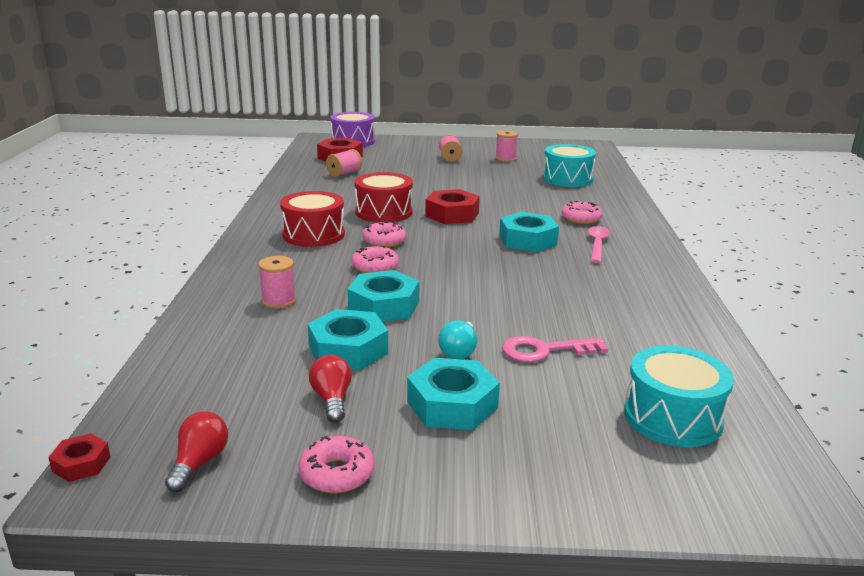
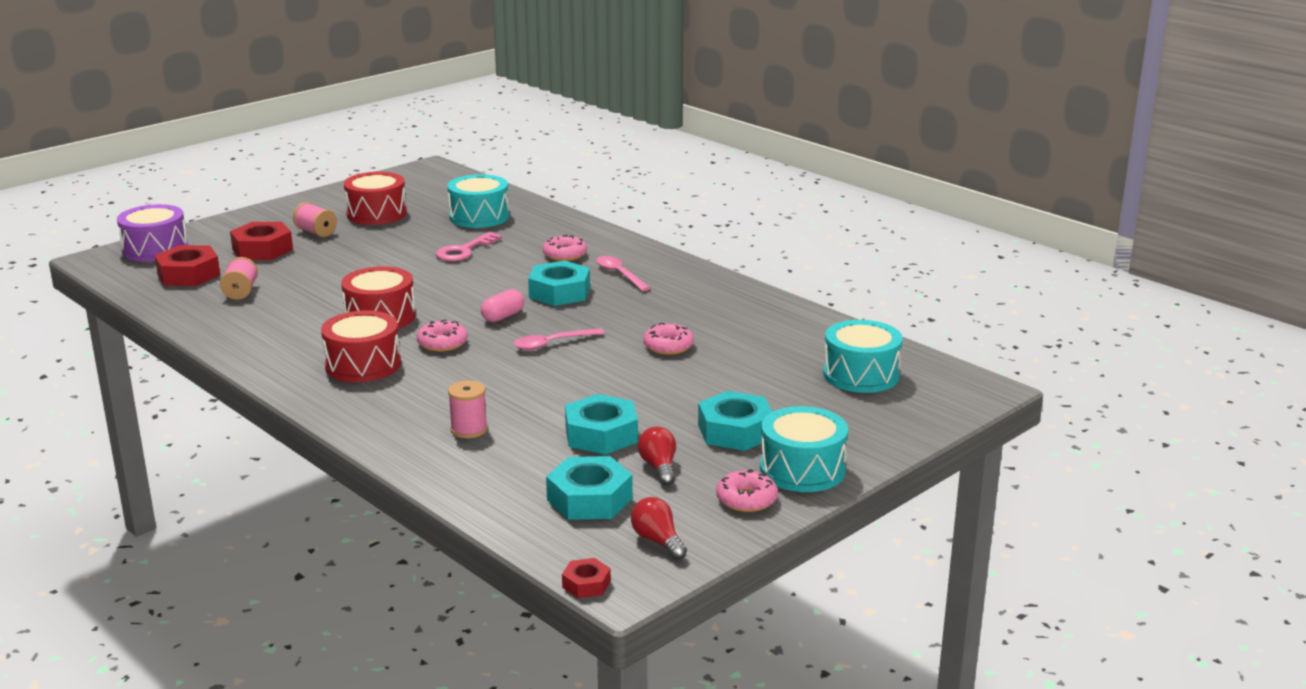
camera: 45 degrees left, 0 degrees up
red light bulb [309,355,352,422] -> red light bulb turned 45 degrees clockwise [637,426,676,485]
turquoise nut [348,270,419,322] -> turquoise nut moved to [546,456,633,520]
pink donut [352,245,399,273] -> pink donut moved to [643,323,694,355]
red nut [425,189,480,224] -> red nut moved to [230,222,293,260]
turquoise light bulb [438,321,477,359] -> none
pink spool [495,130,518,162] -> red drum [344,172,407,225]
pink key [502,336,608,362] -> pink key moved to [436,232,502,261]
none -> pink capsule [481,289,524,322]
none -> pink spoon [514,328,605,350]
none -> turquoise drum [760,406,848,492]

